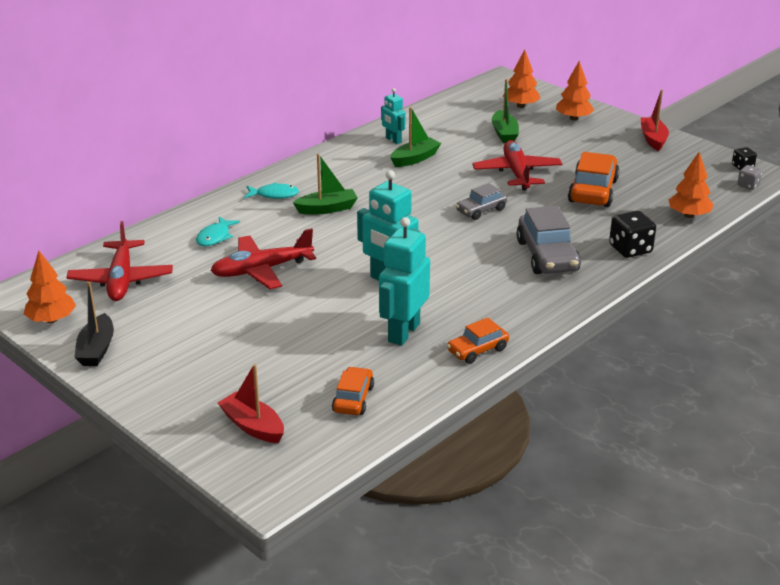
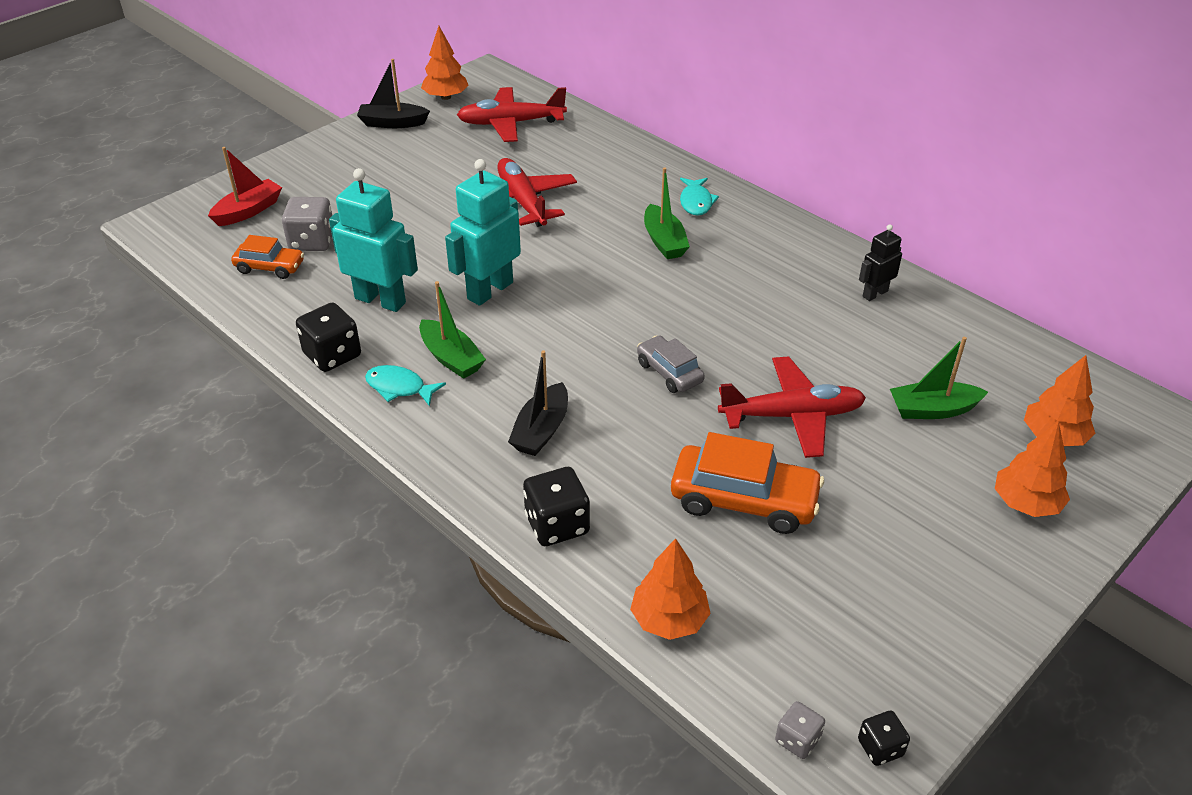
camera: 90 degrees right, 10 degrees up
turquoise fish [196,217,240,246] -> turquoise fish moved to [365,365,446,406]
turquoise robot [381,88,405,144] -> black robot [859,224,902,301]
green boat [390,107,441,167] -> green boat moved to [419,281,486,379]
orange car [447,318,509,364] -> black dice [296,302,361,372]
grey car [516,206,581,274] -> black boat [508,350,568,456]
red boat [641,90,669,151] -> none
none -> grey dice [282,197,332,251]

